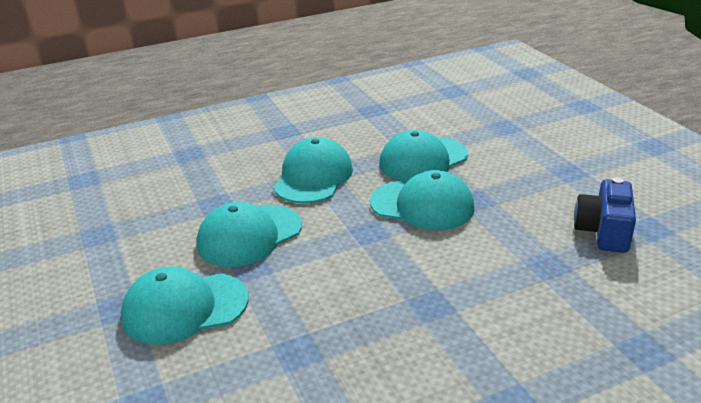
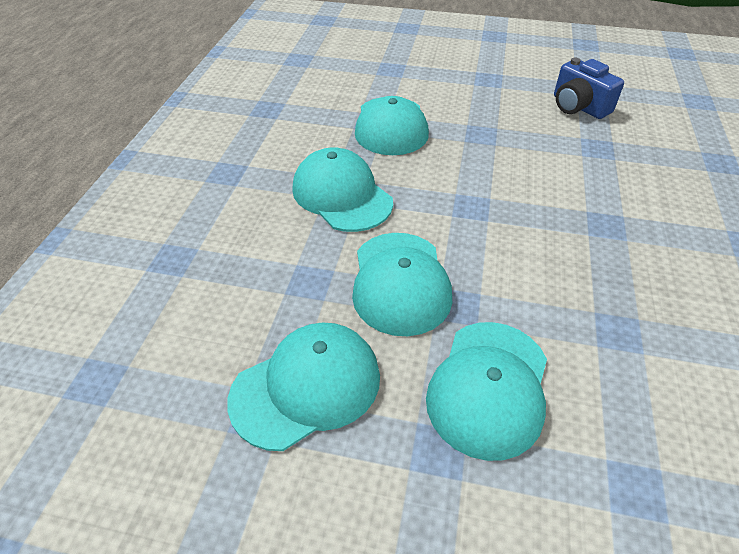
camera: 55 degrees left, 15 degrees up
turquoise cap [370,170,475,230] -> turquoise cap moved to [227,323,380,451]

